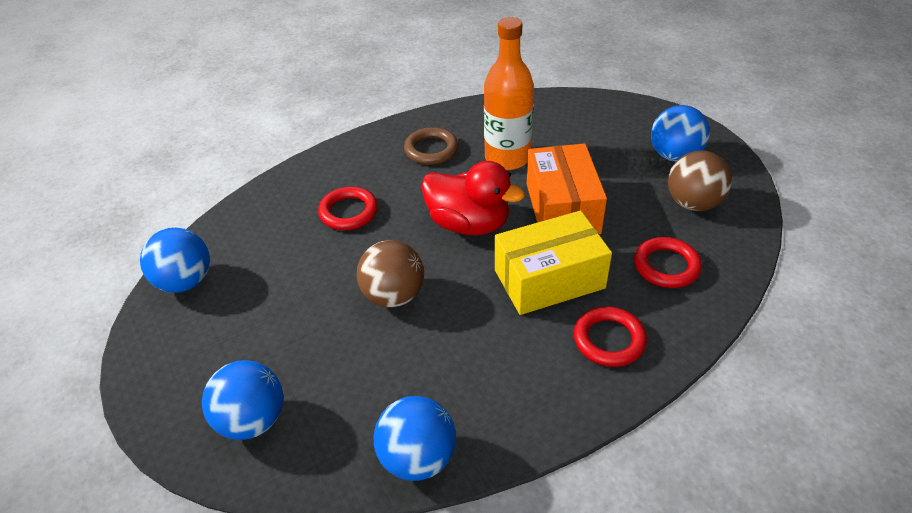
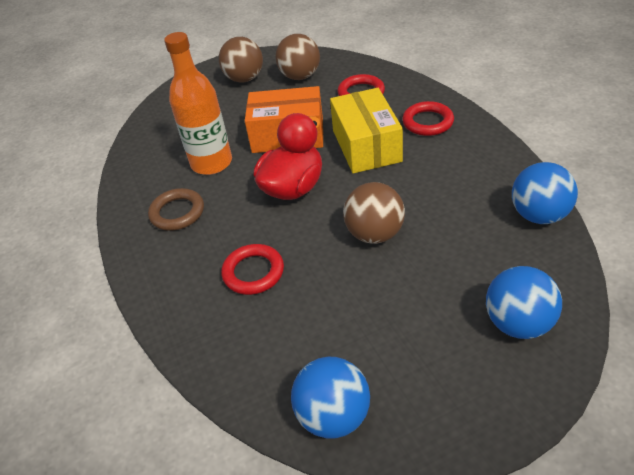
camera: 80 degrees left, 0 degrees up
blue ball [651,105,710,162] -> brown ball [219,37,263,82]

